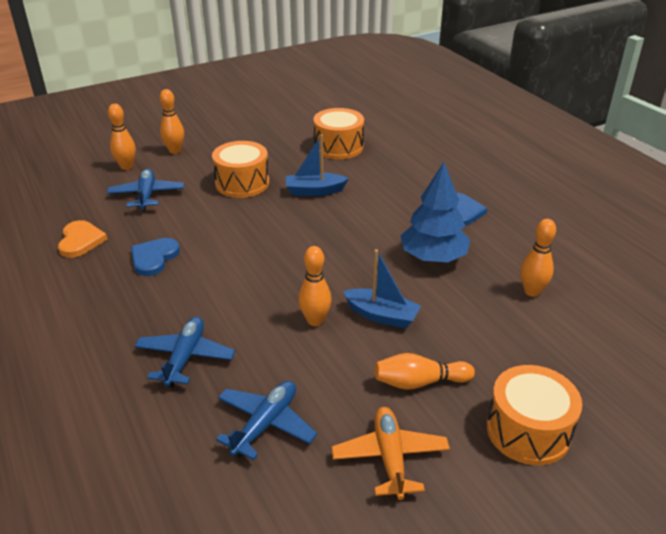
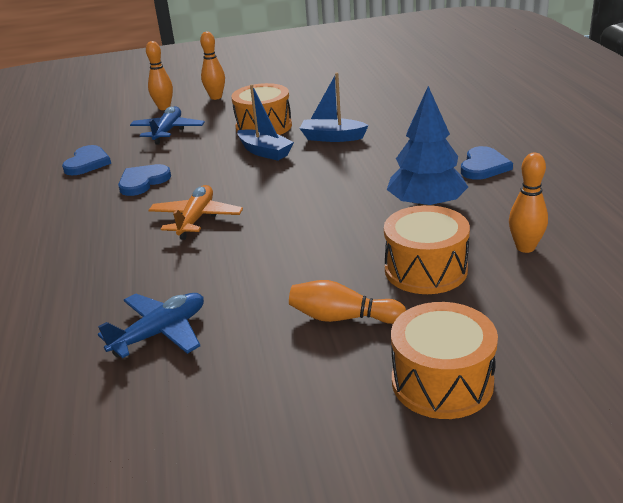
camera: 20 degrees right, 5 degrees down
orange heart [58,220,107,258] -> blue heart [62,145,111,175]
blue plane [134,317,235,388] -> none
orange bowling pin [299,246,332,326] -> none
orange drum [313,108,364,159] -> orange drum moved to [384,205,470,294]
orange plane [332,407,450,500] -> orange plane moved to [148,185,243,240]
blue boat [343,249,421,329] -> blue boat moved to [237,84,294,161]

